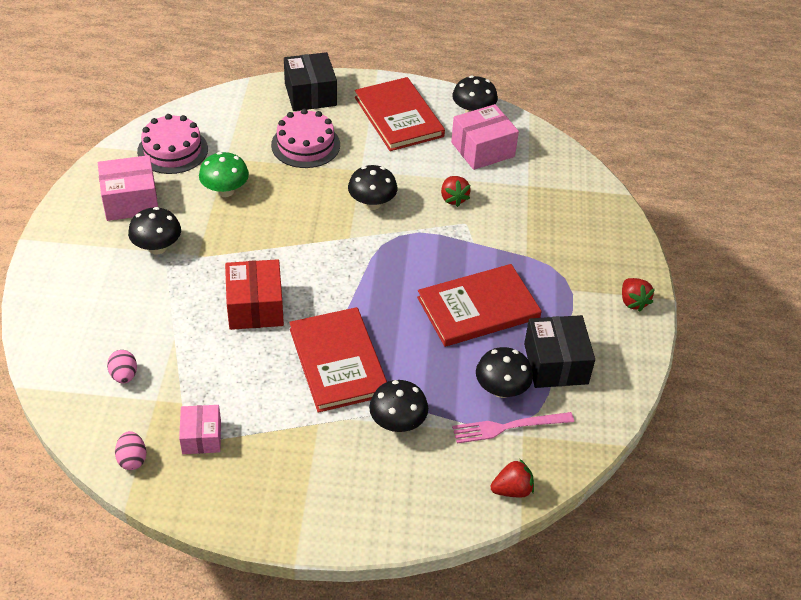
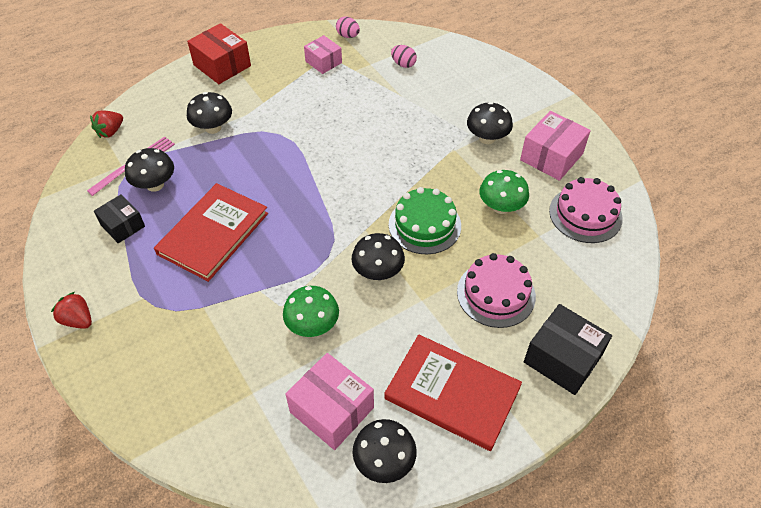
camera: 145 degrees right, 5 degrees up
red box [225,259,284,330] -> red box moved to [187,23,251,84]
red book [289,307,387,413] -> none
red strawberry [441,176,471,207] -> green mushroom [283,286,339,337]
pink box [451,104,519,170] -> pink box turned 75 degrees counterclockwise [286,353,374,450]
black box [524,315,595,388] -> black box [94,194,145,243], size x0.64
none -> green cake [389,187,461,254]

